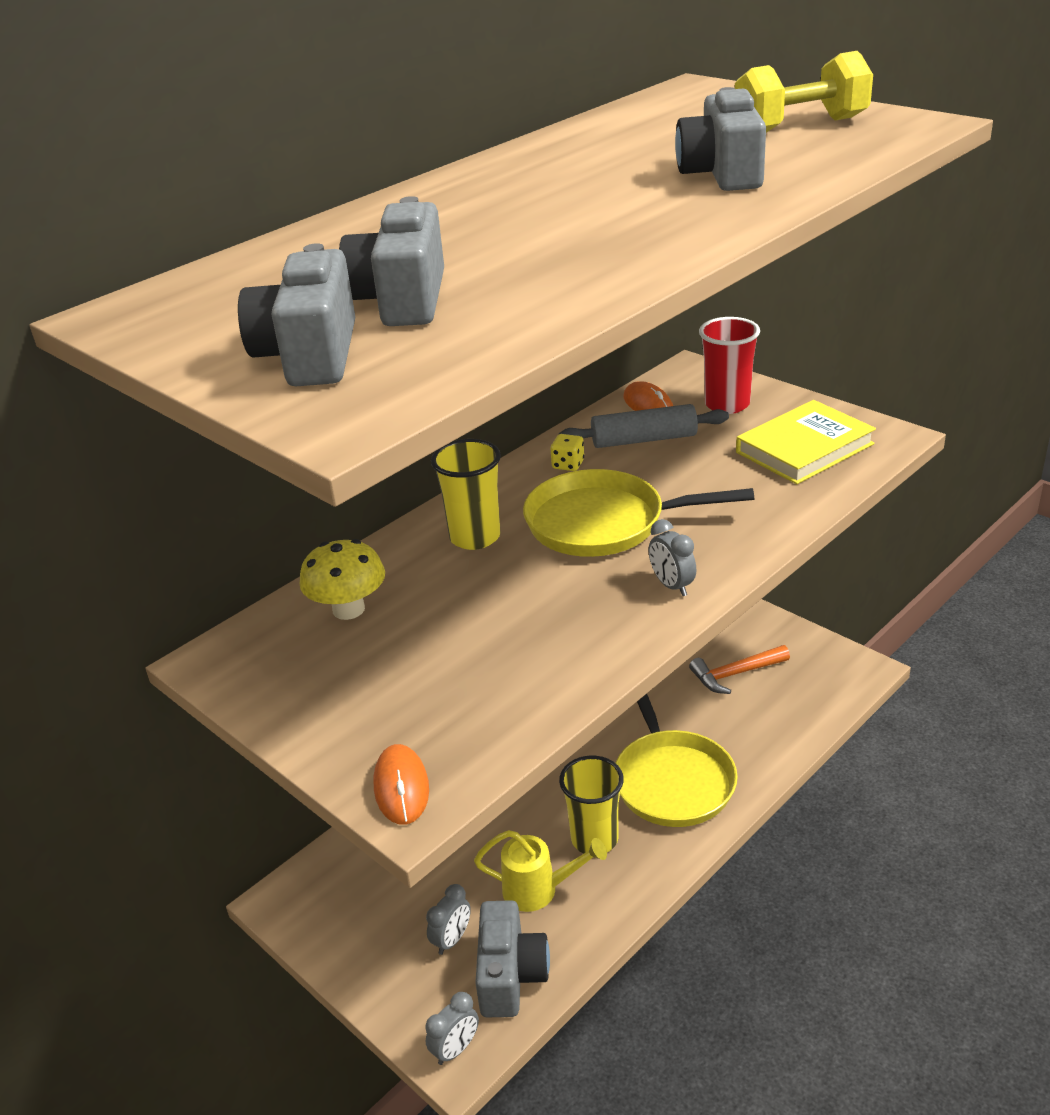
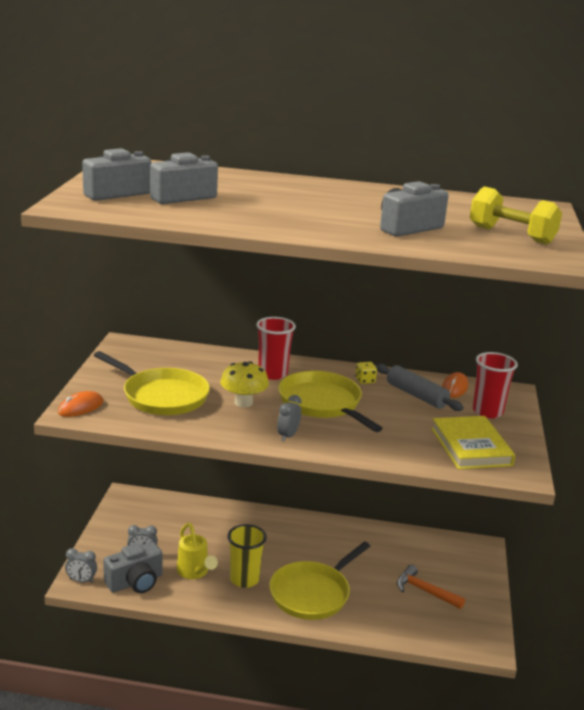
camera: 50 degrees right, 10 degrees down
yellow mushroom [299,539,385,620] -> yellow mushroom moved to [220,361,269,407]
yellow cup [431,439,501,550] -> red cup [256,317,296,380]
yellow book [736,400,876,484] -> yellow book turned 60 degrees clockwise [431,416,515,469]
none -> yellow pan [94,351,210,415]

